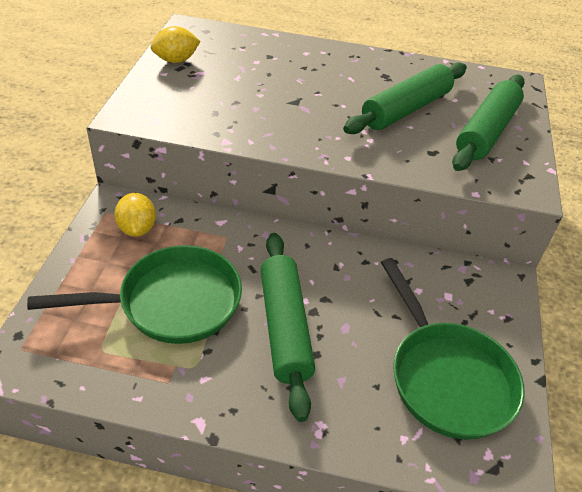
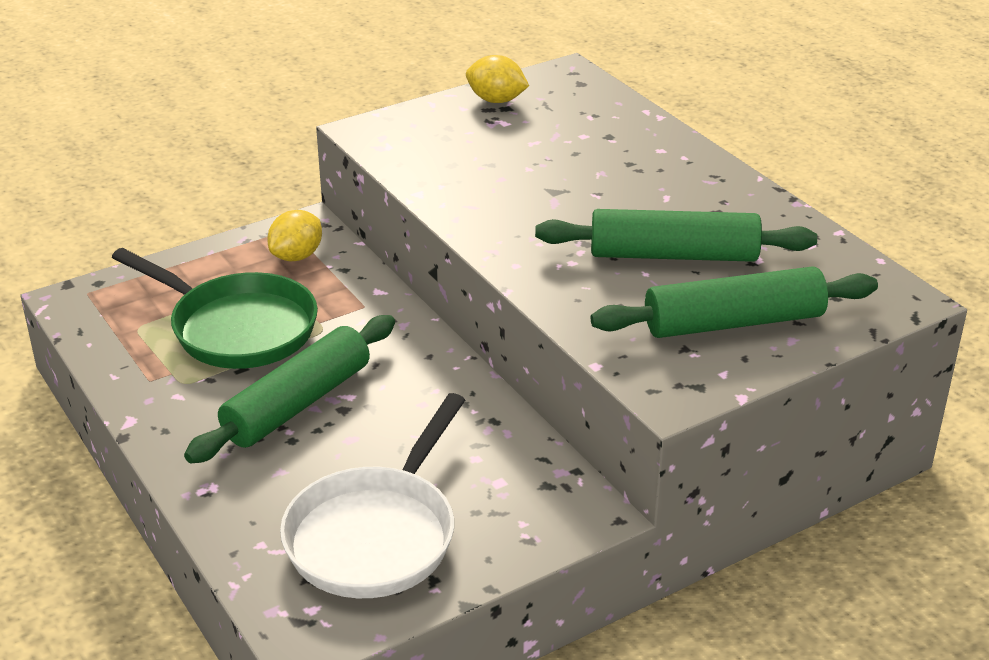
camera: 50 degrees right, 10 degrees down
green pan [381,258,525,440] -> white pan [280,393,465,598]

